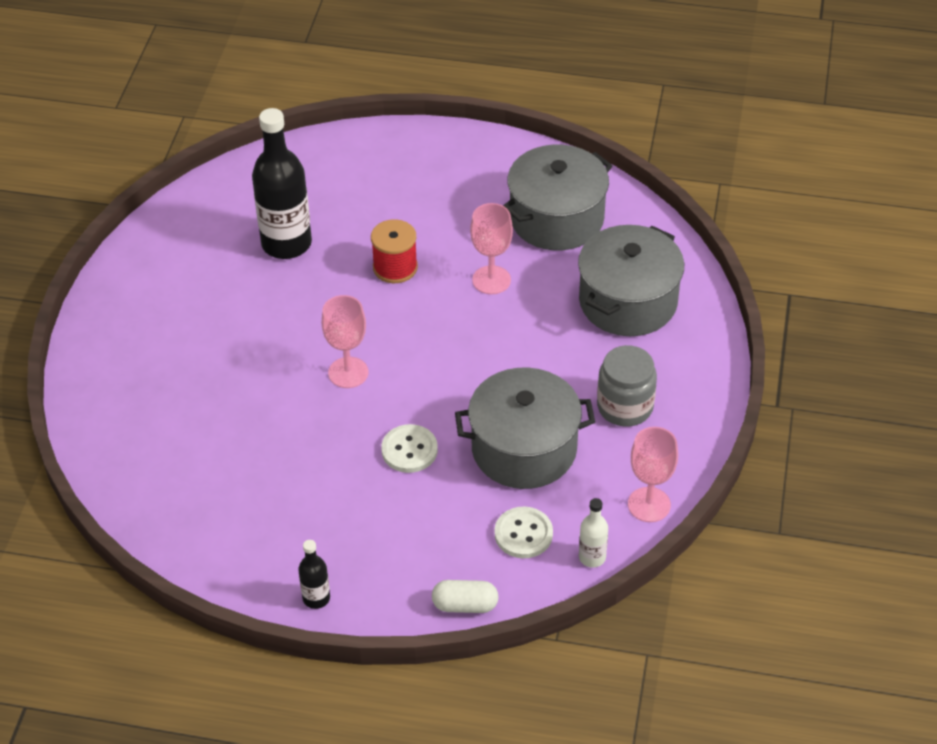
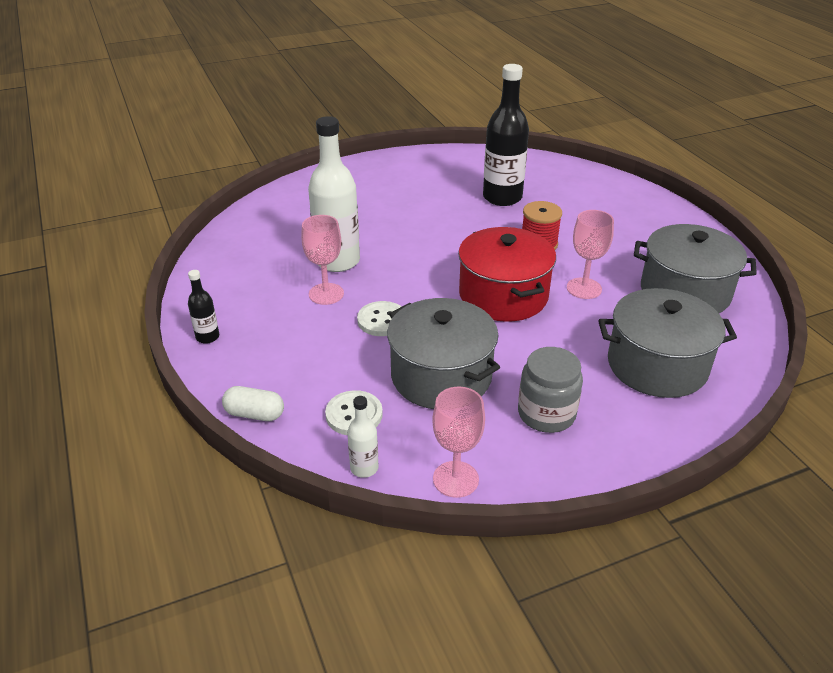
camera: 55 degrees right, 10 degrees down
pink goblet [322,295,368,388] -> pink goblet moved to [301,215,344,305]
white capsule [432,580,499,613] -> white capsule turned 45 degrees counterclockwise [222,386,284,421]
none -> white bottle [308,116,360,272]
none -> red pot [458,227,556,322]

